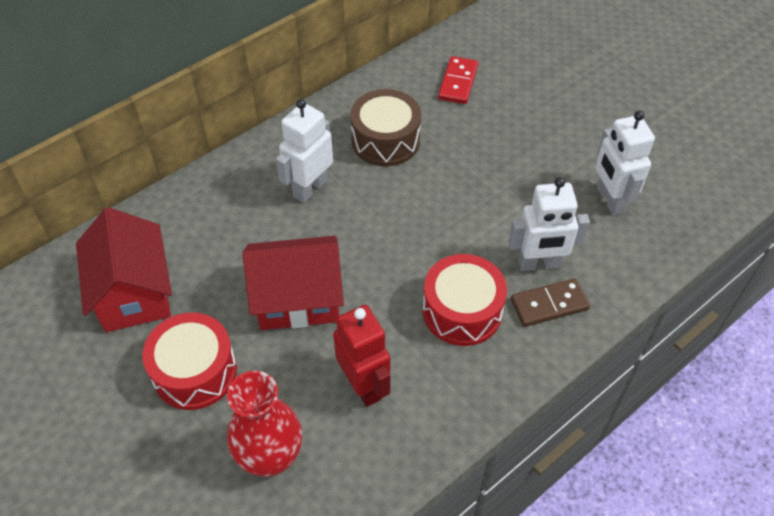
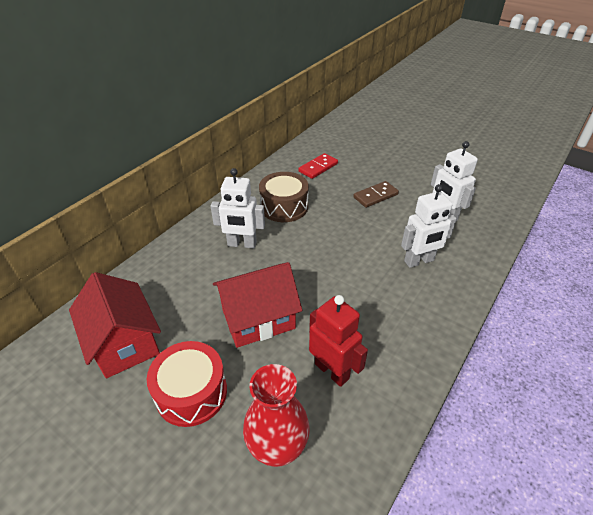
camera: 15 degrees left, 10 degrees down
white robot [276,99,333,203] -> white robot turned 105 degrees counterclockwise [211,168,265,248]
red drum [423,254,507,346] -> none
red domino [438,56,478,104] -> red domino turned 45 degrees clockwise [298,153,338,179]
brown domino [511,278,590,327] -> brown domino moved to [353,181,399,208]

